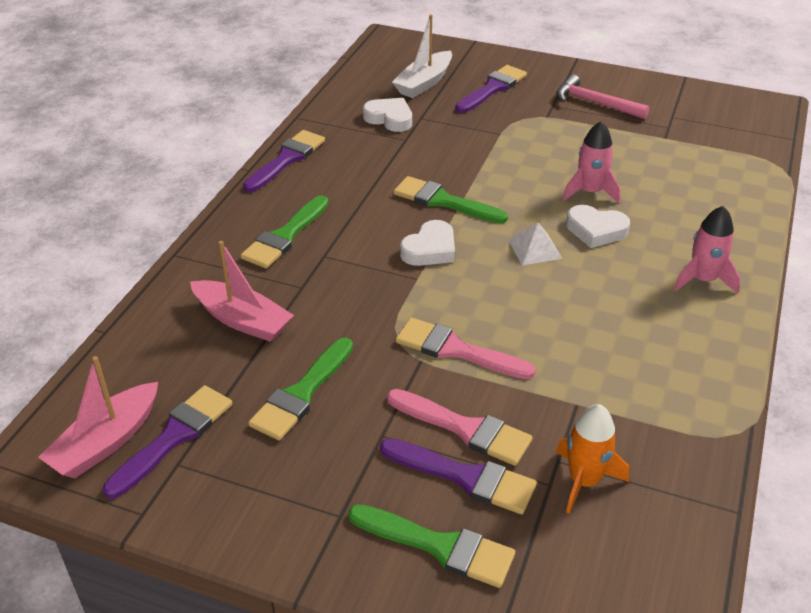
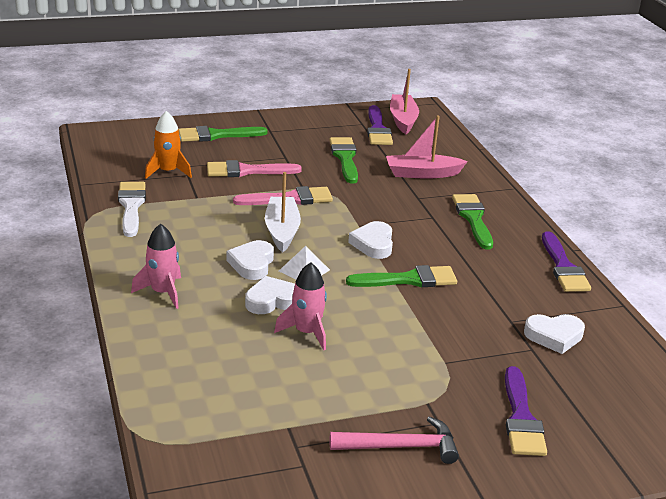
camera: 140 degrees right, 10 degrees down
purple brush [380,438,537,514] -> none
white boat [392,14,452,98] -> white boat moved to [265,172,301,253]
none -> white brush [118,182,146,237]
none -> white heart [227,240,274,280]

